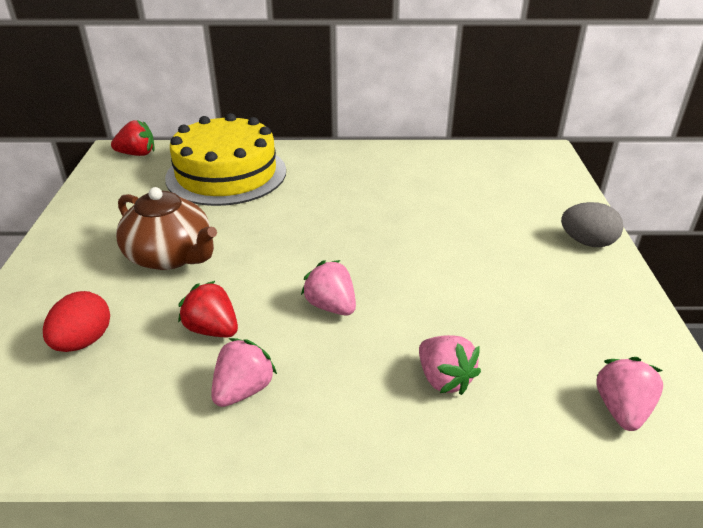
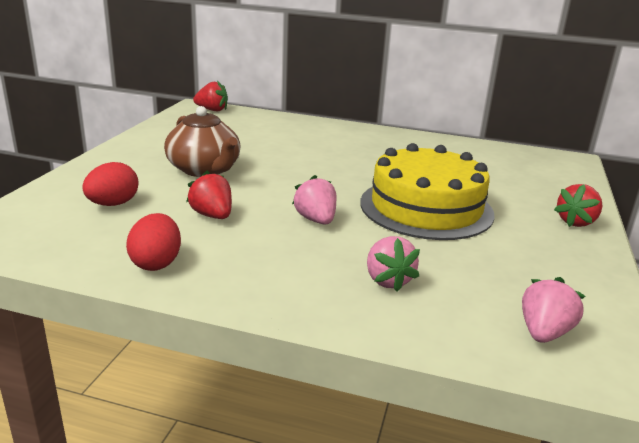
camera: 15 degrees right, 10 degrees down
yellow cake [165,113,286,206] -> yellow cake moved to [360,143,494,240]
pink strawberry [211,338,277,407] -> none
grey egg [561,202,623,247] -> red strawberry [554,184,603,227]
none -> red egg [126,213,181,271]

